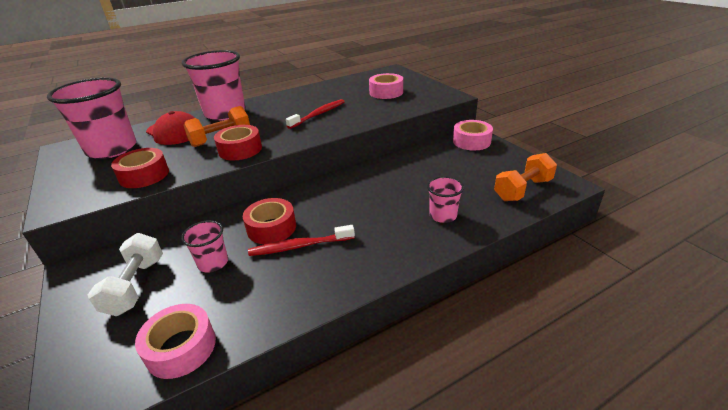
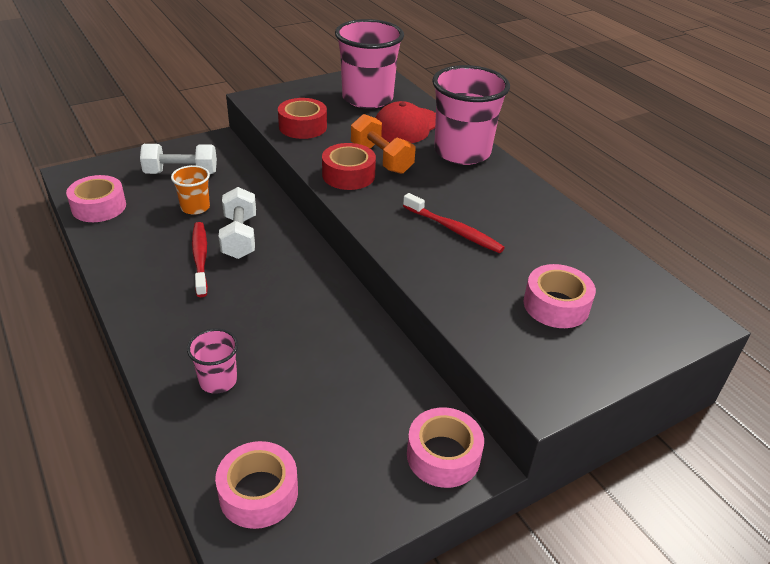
camera: 85 degrees right, 5 degrees up
pink cup [181,220,228,273] -> orange cup [171,165,210,215]
red tape [243,198,296,244] -> white dumbbell [218,187,256,259]
orange dumbbell [494,153,557,201] -> pink tape [215,441,298,529]

